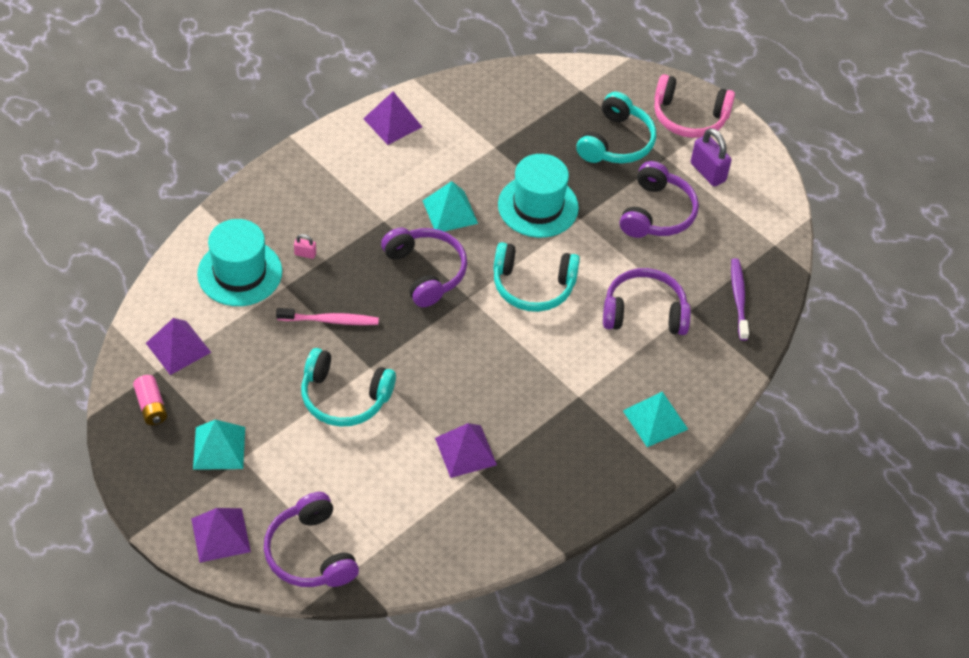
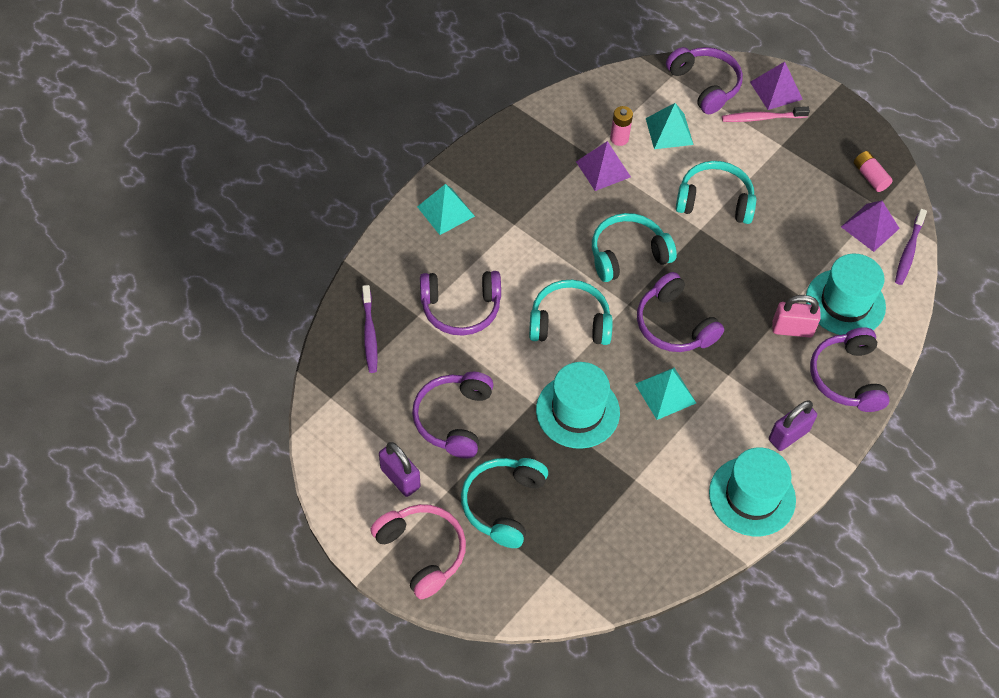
camera: 175 degrees right, 5 degrees up
turquoise pyramid [193,420,245,470] -> turquoise pyramid moved to [646,103,694,149]
pink toothbrush [276,308,379,325] -> pink toothbrush moved to [722,107,810,122]
pink padlock [294,234,316,259] -> pink padlock [773,295,821,338], size x2.02
purple pyramid [363,91,422,145] -> turquoise hat [709,447,796,536]
pink headphones [654,74,735,138] -> pink headphones turned 45 degrees clockwise [370,504,466,599]
none -> turquoise headphones [592,213,677,282]
none -> pink battery [610,106,633,146]
none -> purple padlock [769,400,817,451]
none -> purple headphones [810,327,890,412]
none -> purple toothbrush [895,209,927,285]

